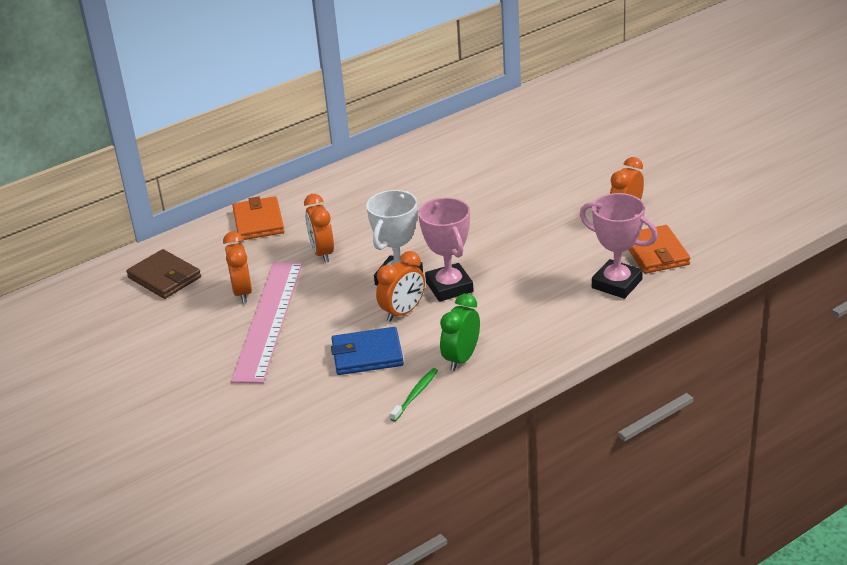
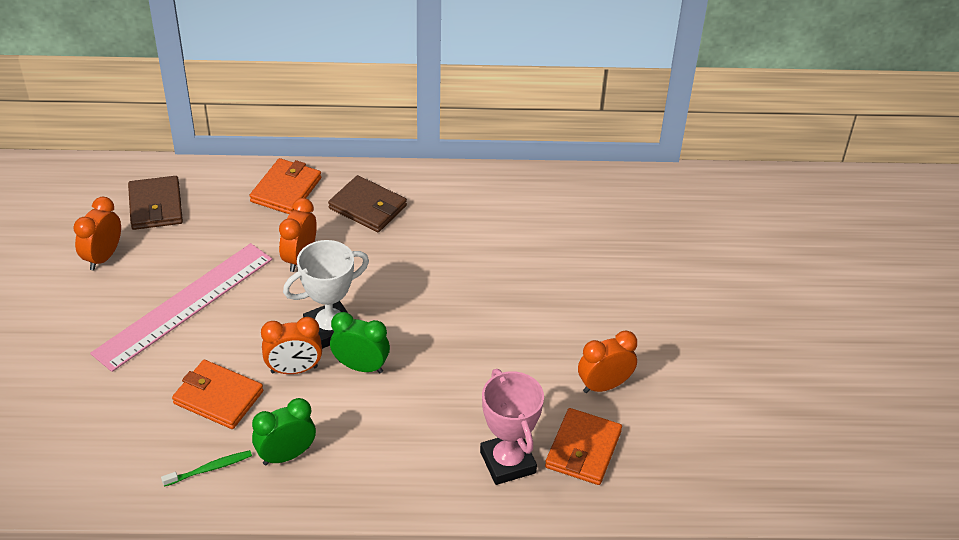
camera: 30 degrees right, 10 degrees up
orange clock [223,232,252,303] -> orange clock moved to [73,197,121,270]
blue wallet [331,327,404,375] -> orange wallet [172,360,263,429]
pink trophy [418,197,474,302] -> green clock [330,312,390,373]
none -> brown wallet [328,175,407,232]

